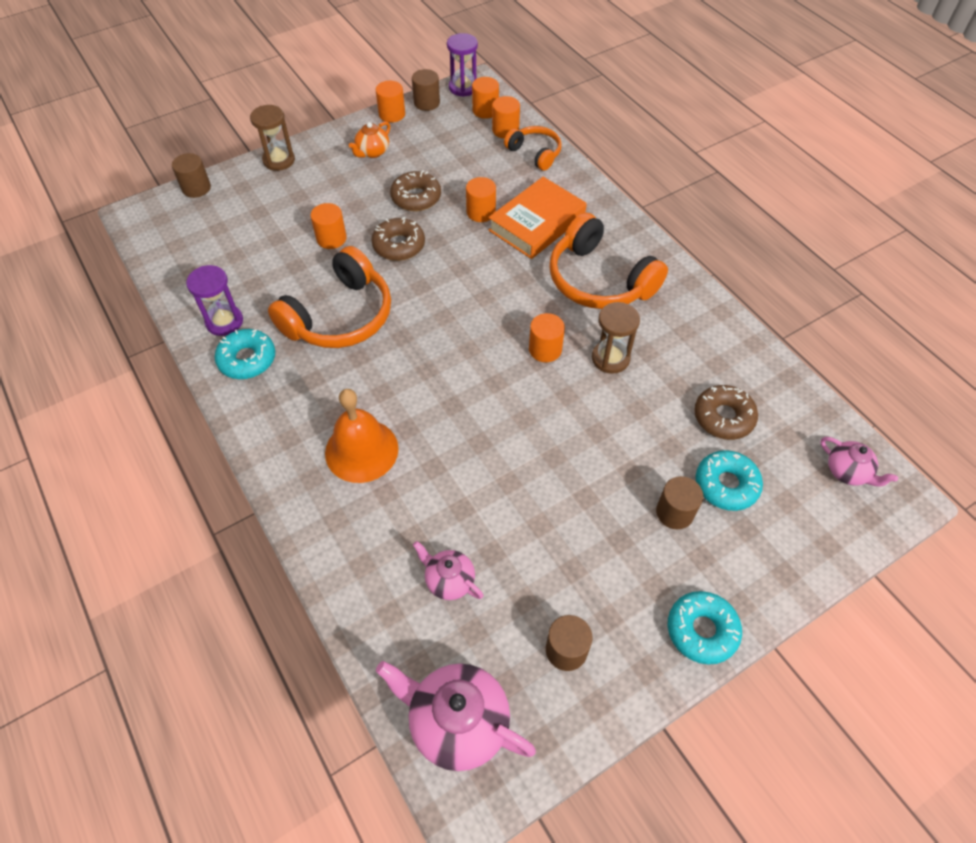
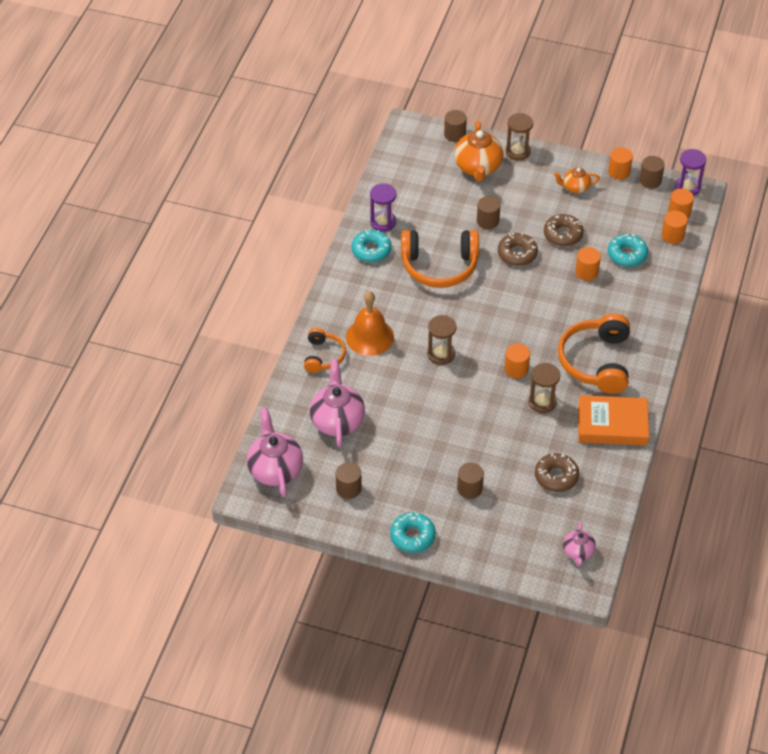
camera: 50 degrees right, 5 degrees down
orange cylinder [311,203,347,249] -> brown cylinder [477,196,500,229]
pink teapot [413,541,483,600] -> pink teapot [310,360,365,447], size x1.79
orange book [488,177,587,259] -> orange book moved to [578,395,649,446]
orange headphones [504,126,562,171] -> orange headphones moved to [304,328,346,373]
turquoise donut [695,450,763,511] -> turquoise donut moved to [608,234,648,267]
none -> brown hourglass [428,315,456,365]
none -> orange teapot [454,121,503,182]

